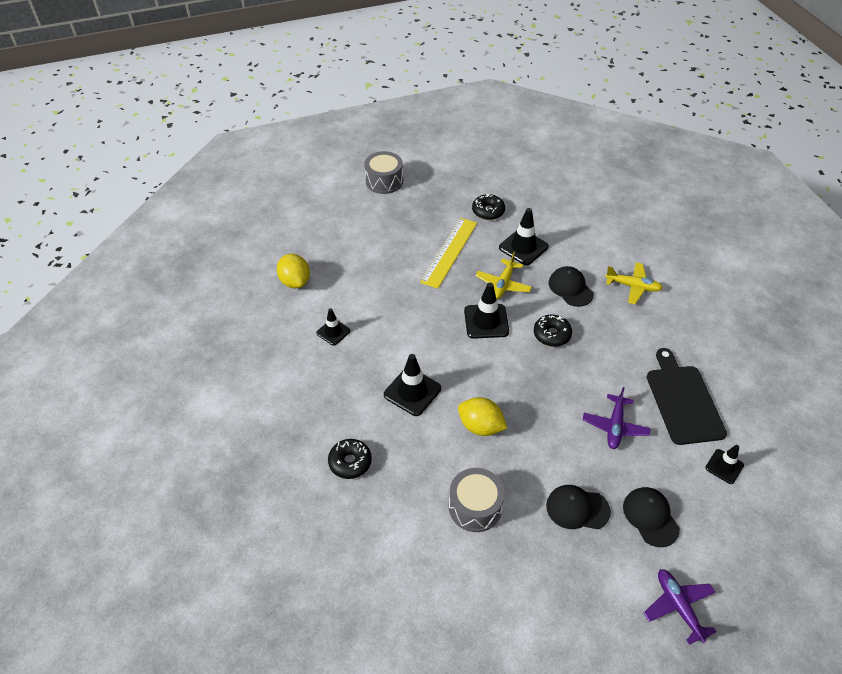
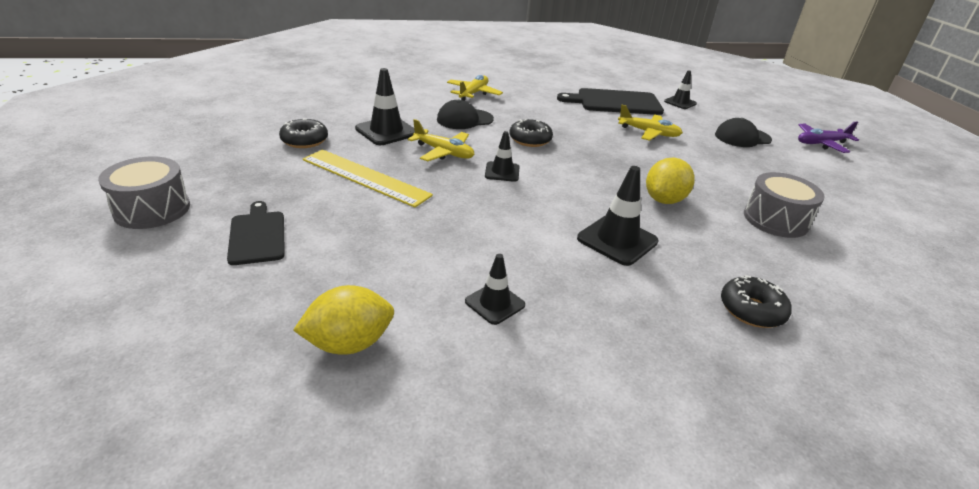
camera: 85 degrees left, 15 degrees down
black traffic cone [464,283,509,339] -> black traffic cone [485,131,520,182], size x0.62
black cap [546,485,611,529] -> none
purple plane [583,387,650,449] -> yellow plane [618,105,683,141]
none -> black cutting board [227,201,285,265]

